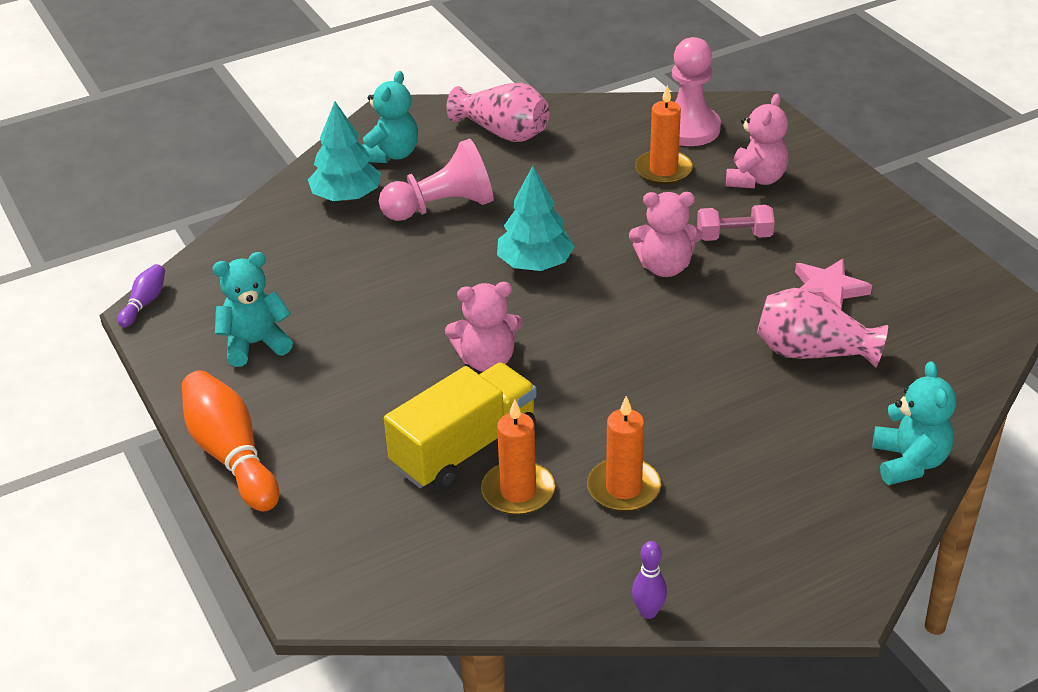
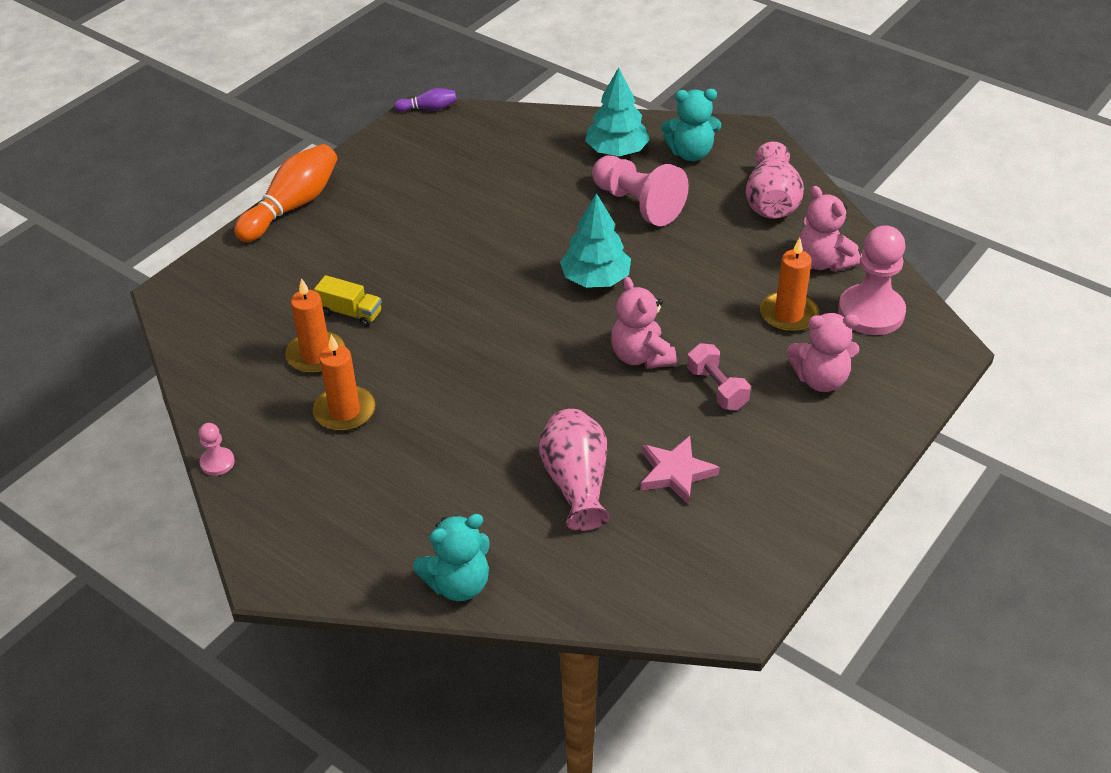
camera: 65 degrees right, 5 degrees up
turquoise teddy bear [213,252,293,367] -> none
yellow truck [384,362,537,490] -> yellow truck [314,275,382,327], size x0.51
pink teddy bear [445,282,523,372] -> pink teddy bear moved to [799,186,860,271]
purple bowling pin [632,541,667,619] -> pink pawn [199,423,235,476]

